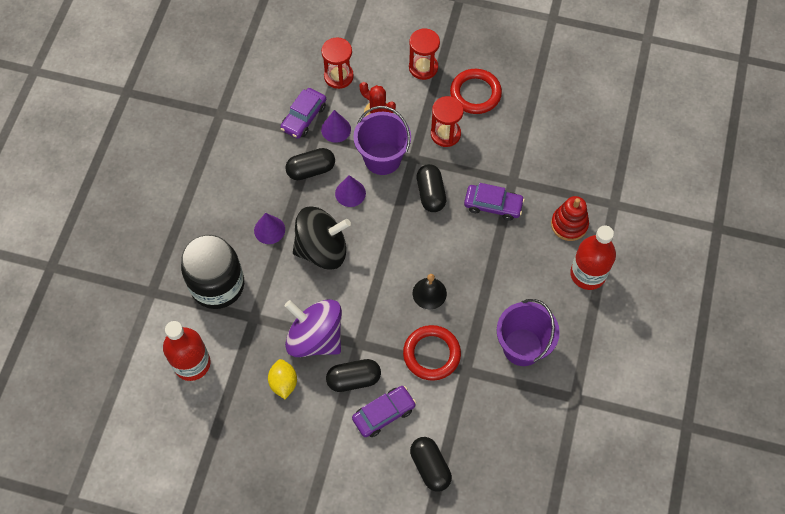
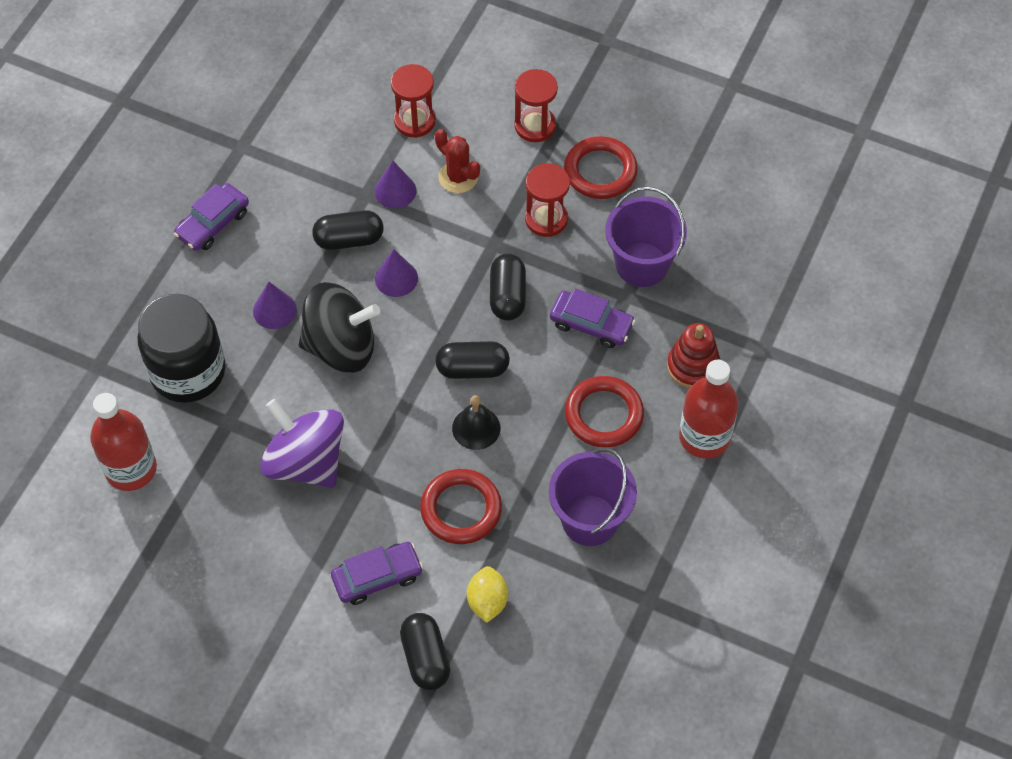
camera: 10 degrees right, 5 degrees down
yellow lemon [268,359,297,399] -> yellow lemon moved to [467,566,508,623]
purple car [280,88,326,139] -> purple car moved to [174,183,249,251]
black capsule [326,359,381,392] -> black capsule moved to [435,341,510,379]
purple bucket [353,106,411,175] -> purple bucket moved to [605,187,687,287]
none -> red ring [565,376,644,448]

